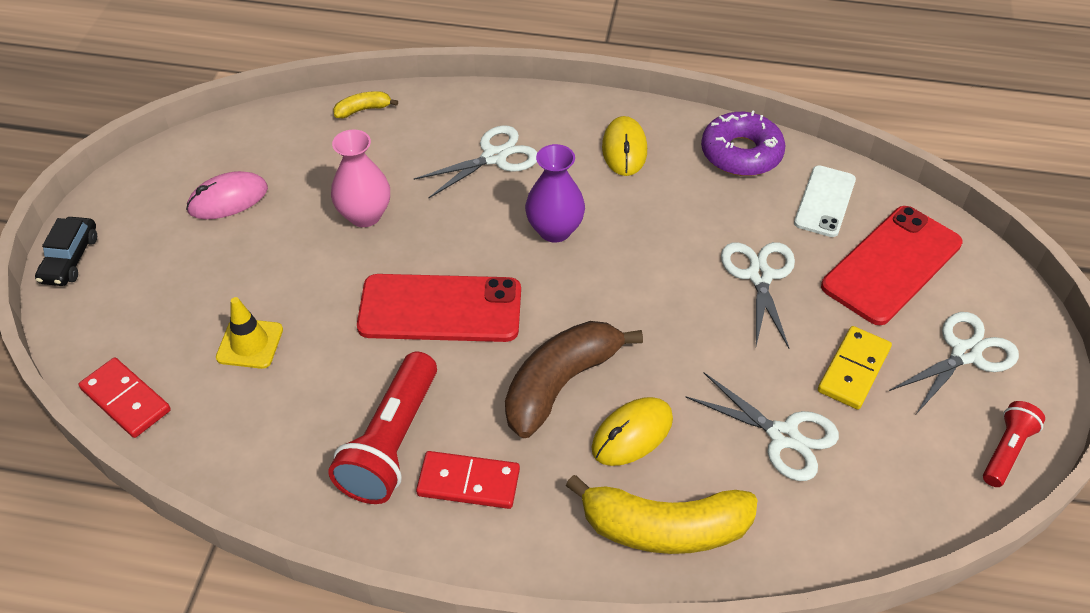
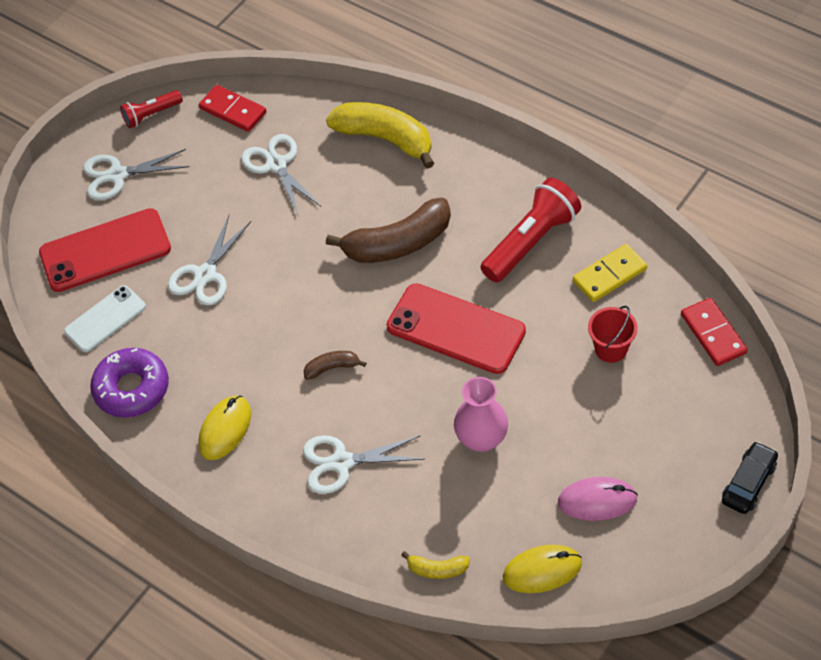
camera: 150 degrees left, 5 degrees up
yellow traffic cone [216,297,283,369] -> red bucket [588,306,638,363]
red domino [416,451,520,509] -> red domino moved to [199,85,267,132]
purple vase [525,144,585,243] -> brown banana [304,351,366,380]
yellow mouse [592,397,673,466] -> yellow mouse moved to [503,545,582,593]
yellow domino [818,326,892,409] -> yellow domino moved to [573,244,647,302]

